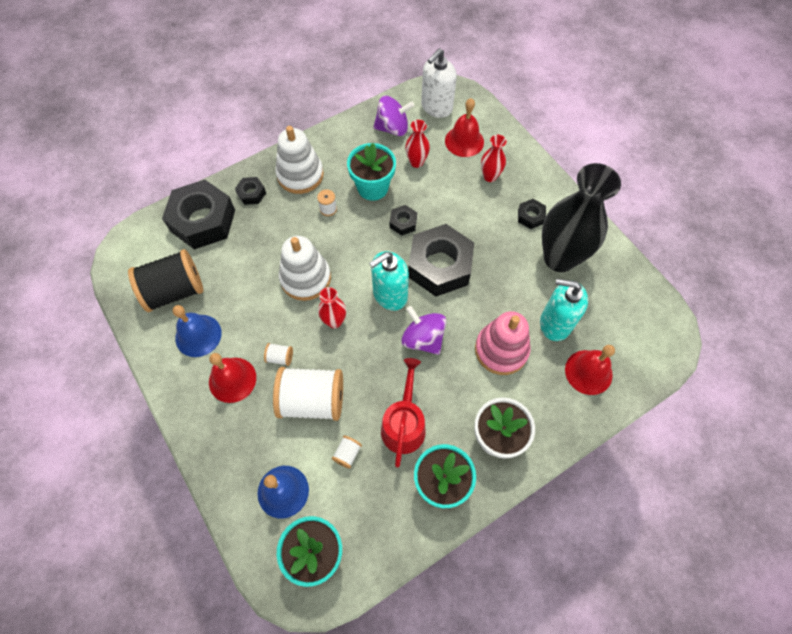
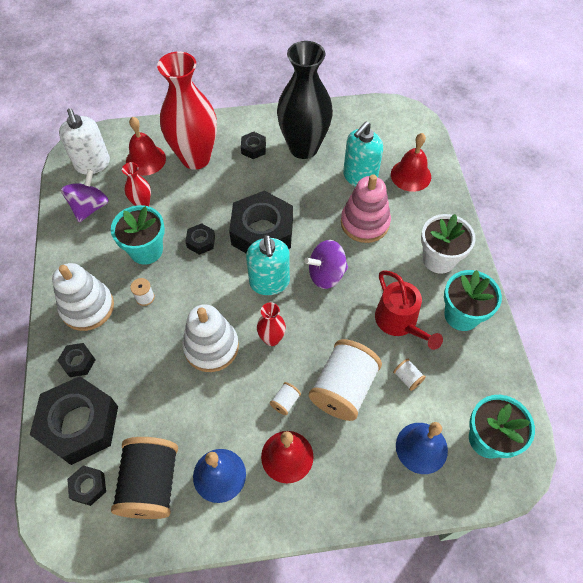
camera: 65 degrees left, 5 degrees down
red watering can [381,358,425,467] -> red watering can turned 150 degrees counterclockwise [375,270,443,350]
red vase [481,135,507,182] -> red vase [157,51,217,170], size x2.22
none -> black nut [67,465,106,506]

